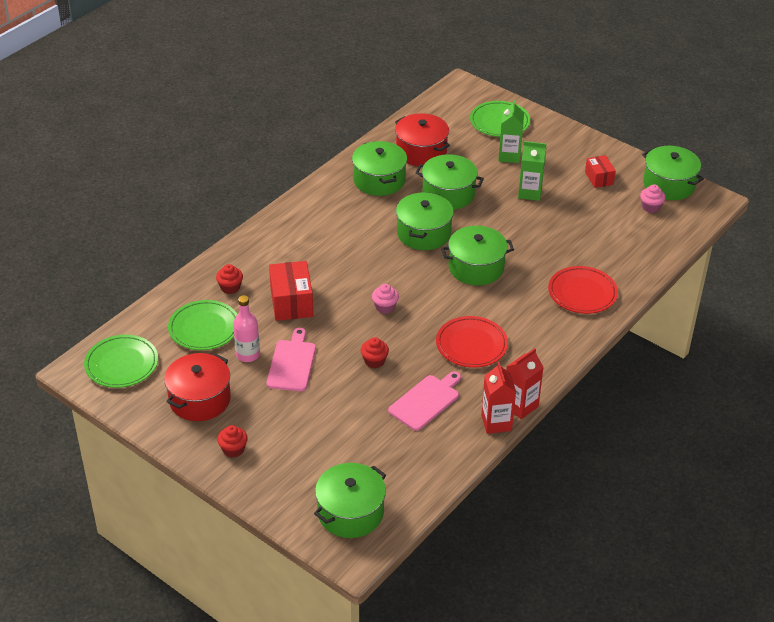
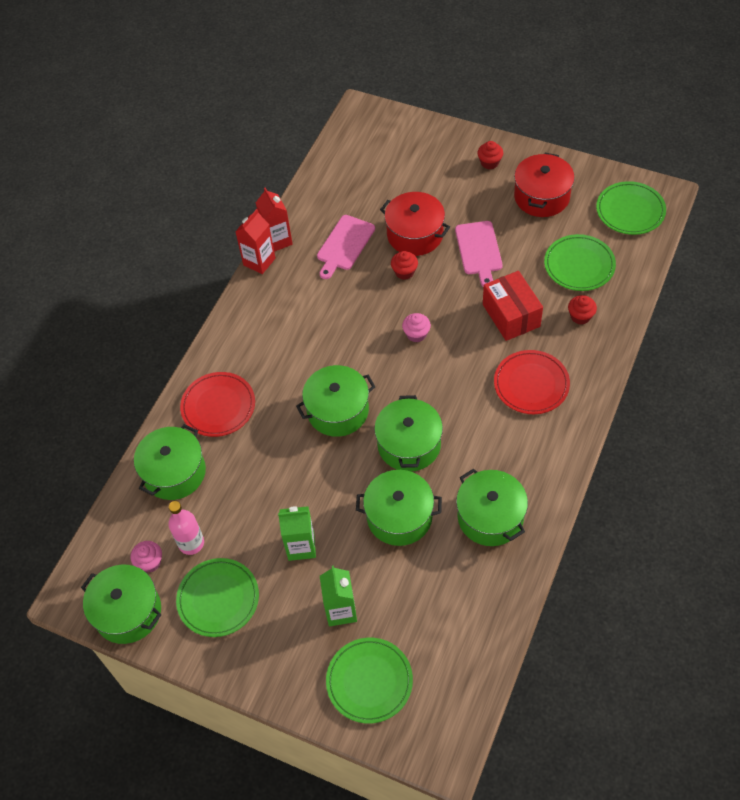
camera: 170 degrees right, 15 degrees up
pink bottle [233,295,260,362] -> pink bottle moved to [168,501,204,555]
green pot [314,463,386,538] -> green pot moved to [134,424,206,500]
red pot [395,113,450,166] -> red pot moved to [380,192,450,256]
red plate [436,316,508,368] -> red plate moved to [494,350,570,414]
red box [585,155,616,188] -> green plate [176,558,259,637]

